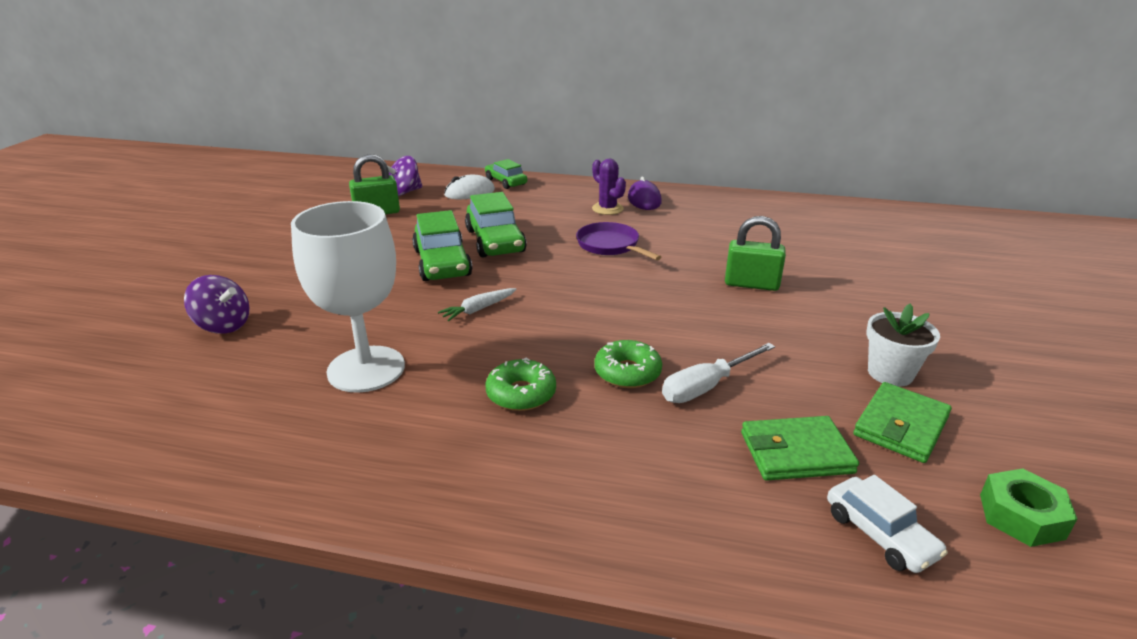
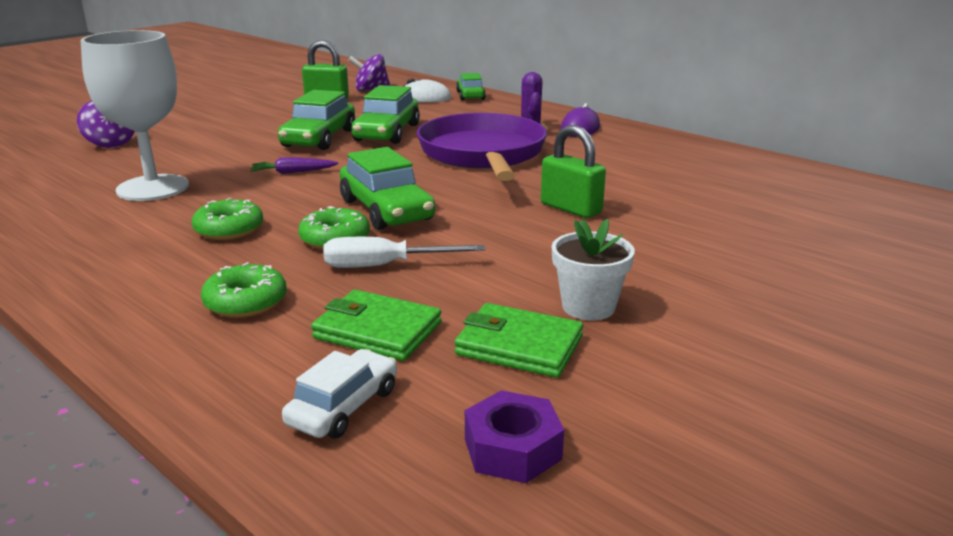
camera: 30 degrees right, 5 degrees down
white carrot [438,288,517,321] -> purple carrot [250,157,338,174]
purple pan [576,222,661,260] -> purple pan [417,113,547,181], size x1.91
white car [827,475,948,573] -> white car turned 150 degrees counterclockwise [282,349,397,438]
green wallet [853,382,952,463] -> green wallet turned 45 degrees clockwise [454,303,583,378]
green nut [980,468,1077,547] -> purple nut [465,390,564,483]
none -> green donut [201,262,287,318]
none -> green car [340,147,435,230]

